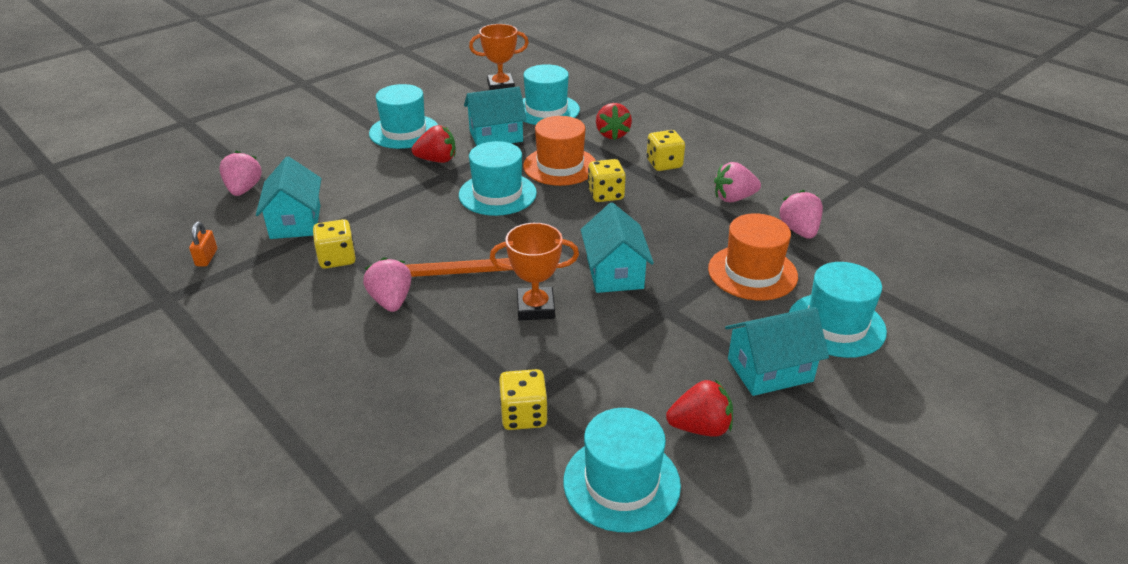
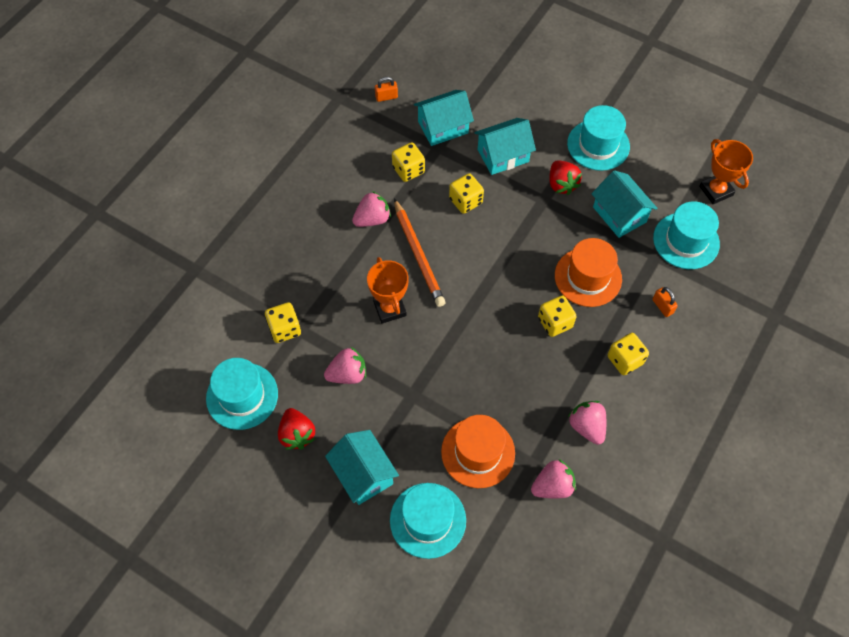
camera: 75 degrees right, 25 degrees up
pink strawberry [219,151,262,196] -> pink strawberry moved to [324,347,366,384]
turquoise hat [459,141,537,216] -> none
turquoise house [581,202,654,293] -> turquoise house moved to [474,118,536,175]
red strawberry [596,103,632,140] -> orange padlock [652,287,678,317]
none -> yellow dice [449,173,484,214]

